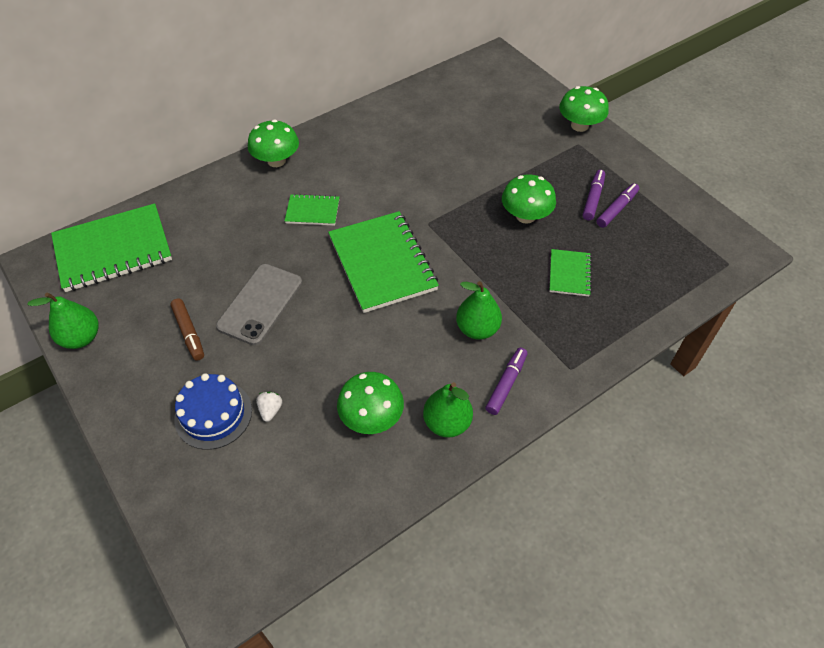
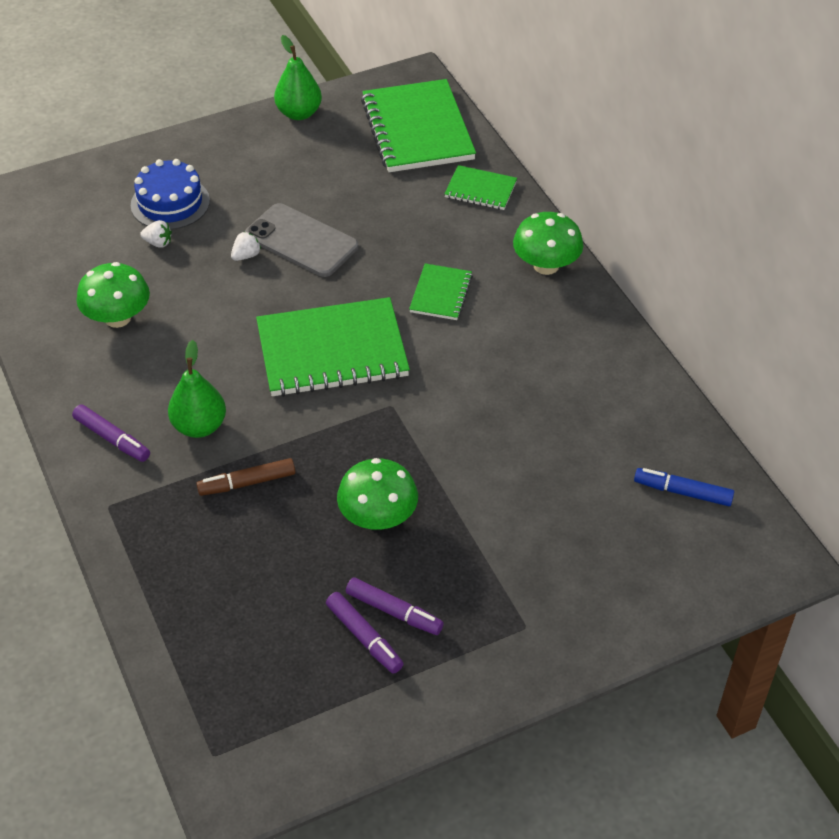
camera: 100 degrees right, 5 degrees down
brown marker [170,299,204,361] -> brown marker moved to [197,458,295,496]
green pear [423,382,473,437] -> none
green notebook [549,249,592,296] -> green notebook moved to [444,165,517,210]
green mushroom [559,86,609,132] -> none
none -> white strawberry [231,232,261,261]
none -> blue marker [634,468,734,506]

